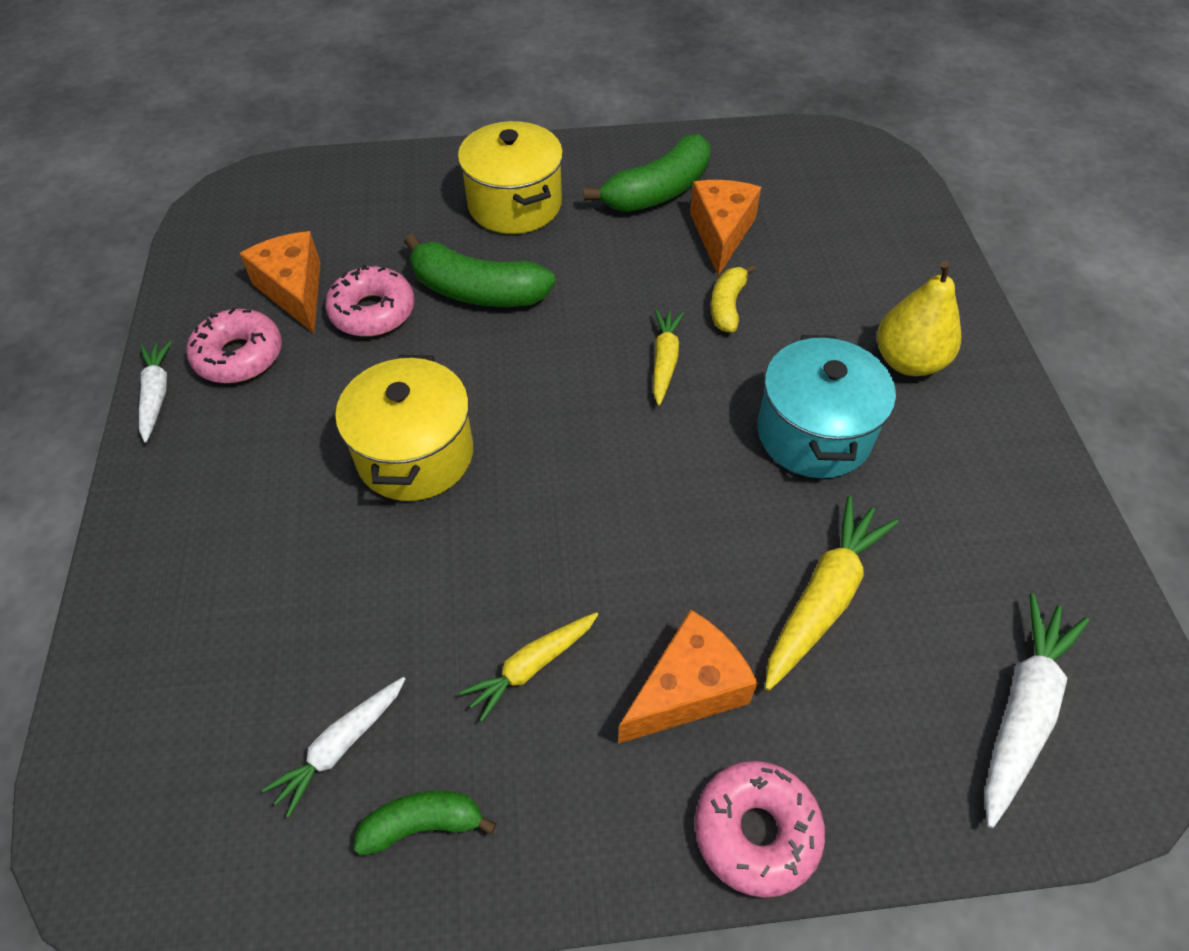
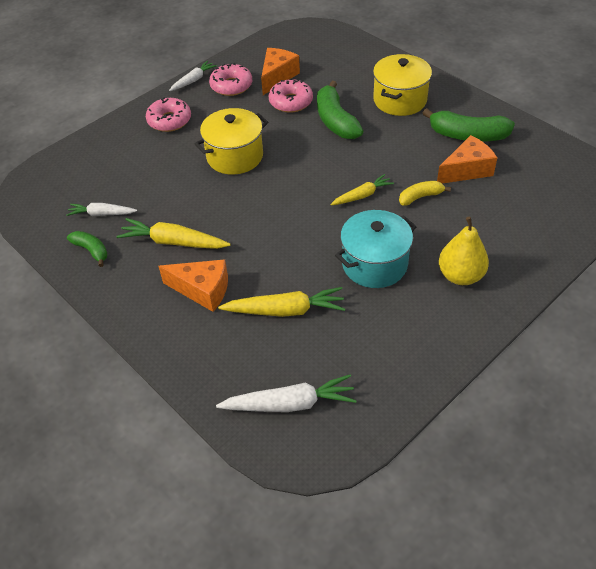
camera: 55 degrees right, 5 degrees down
yellow carrot [459,612,598,722] -> yellow carrot [117,218,230,249], size x1.57
pink donut [695,761,825,898] -> pink donut moved to [146,97,191,132]

